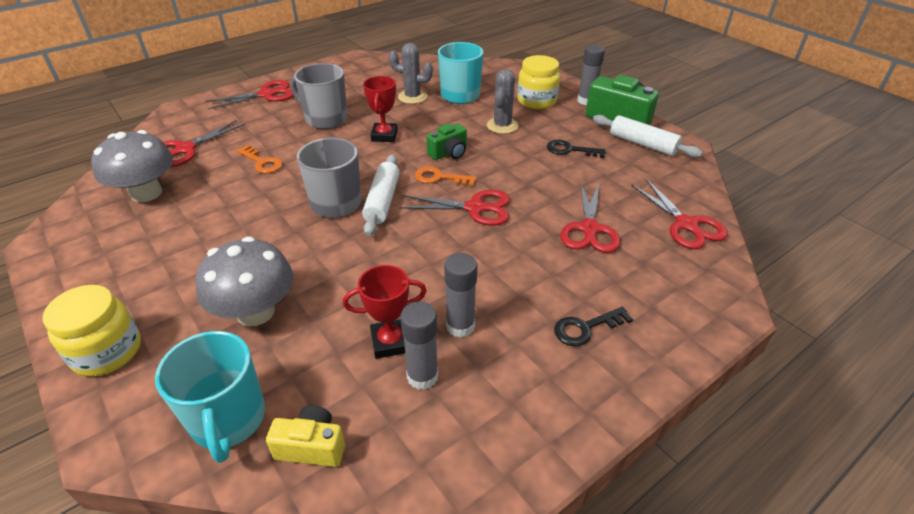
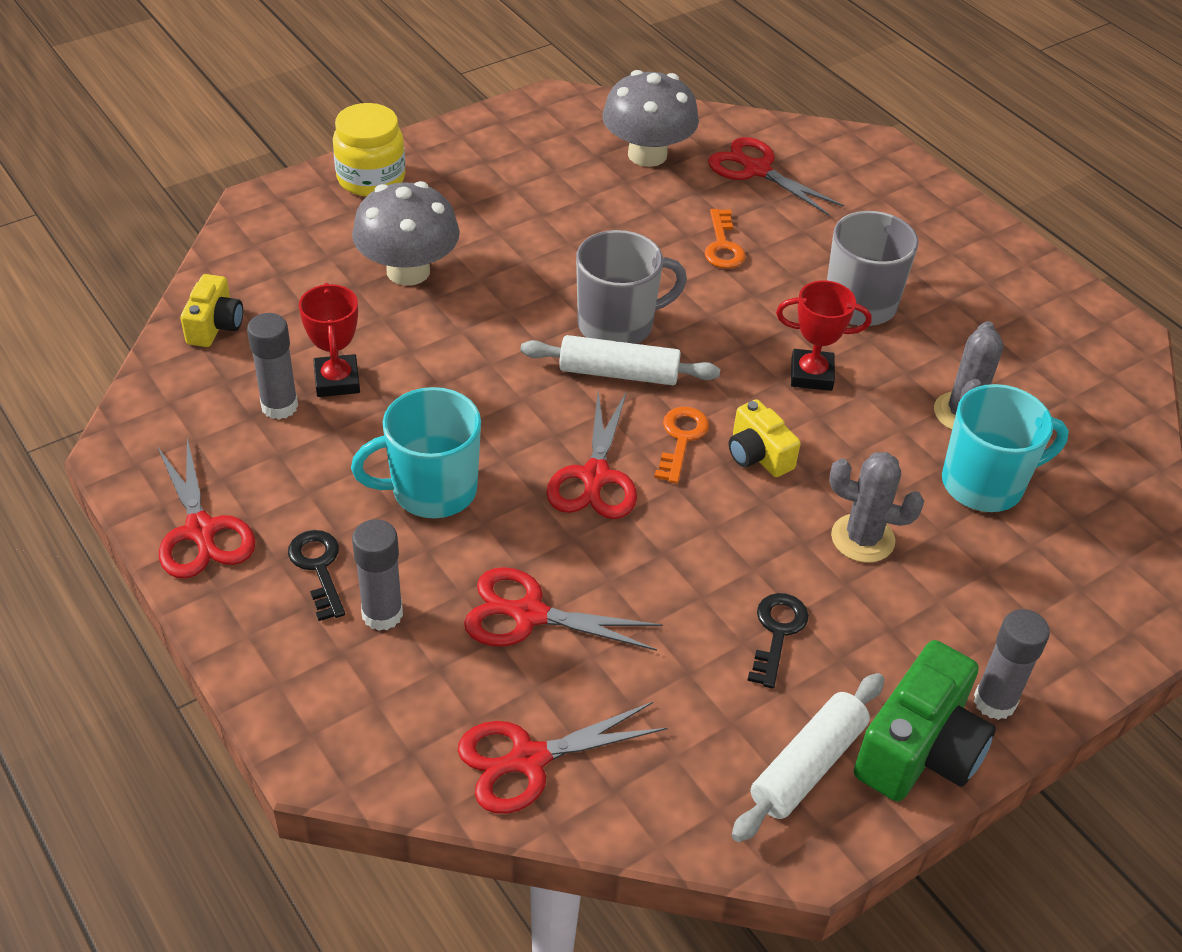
camera: 90 degrees right, 5 degrees up
turquoise mug [155,331,265,463] -> turquoise mug moved to [351,387,481,518]
red scissors [205,80,294,109] -> red scissors moved to [157,438,256,579]
orange key [237,145,282,173] -> orange key turned 45 degrees counterclockwise [705,209,746,269]
green camera [426,124,467,160] -> yellow camera [729,399,801,477]
grey glue stick [444,253,477,338] -> grey glue stick moved to [352,519,403,631]
yellow jar [517,55,560,109] -> none

